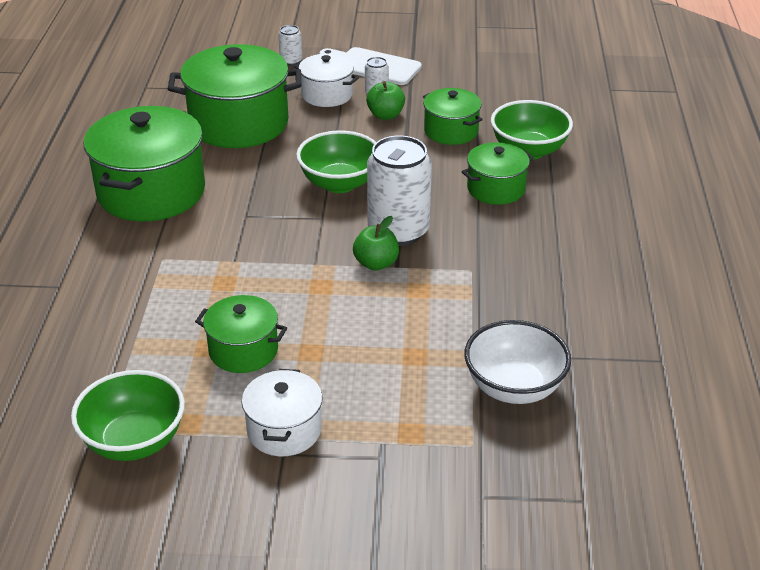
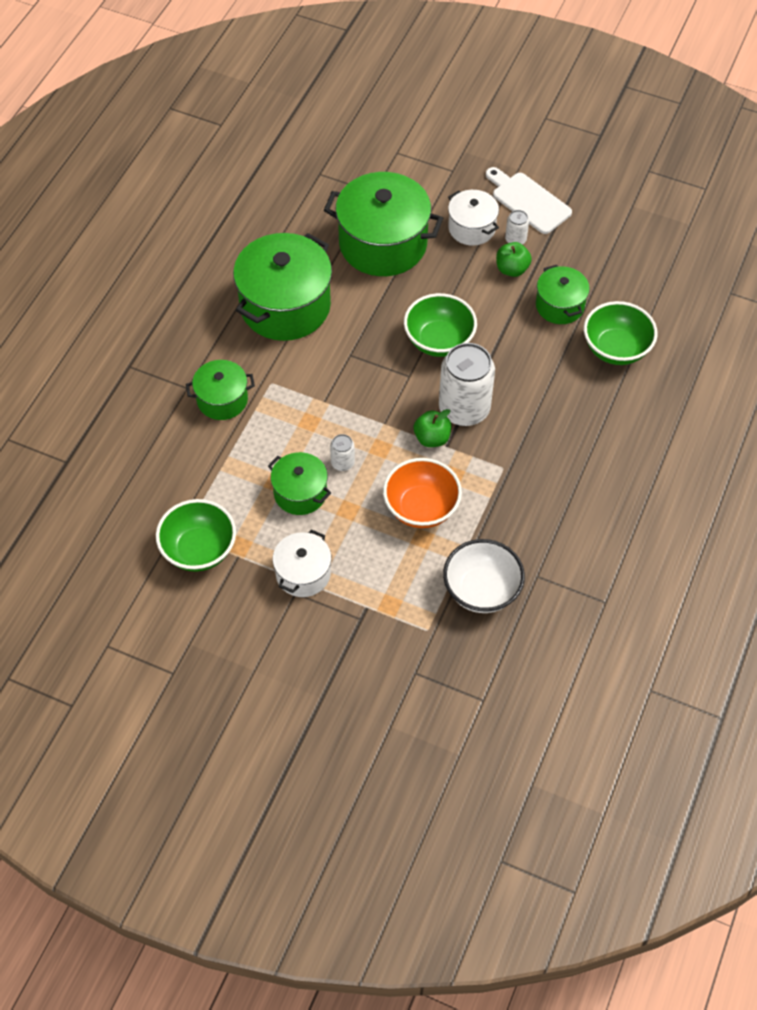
camera: 20 degrees right, 20 degrees up
white can [278,25,302,66] -> white can moved to [330,434,355,471]
green pot [462,142,534,205] -> green pot moved to [186,360,255,420]
none -> orange bowl [383,458,462,528]

